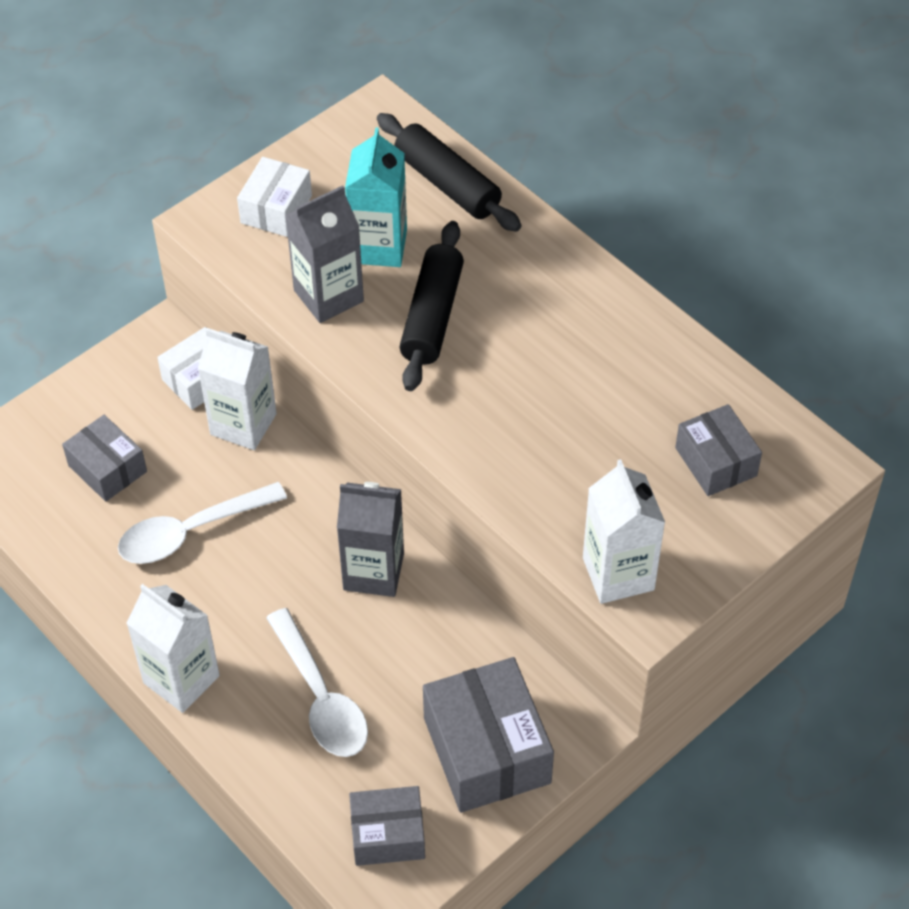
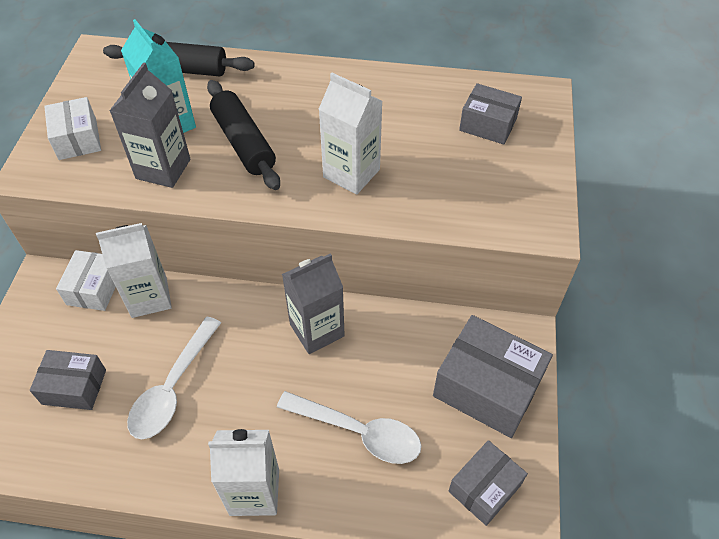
camera: 40 degrees left, 0 degrees up
white carton [583,459,665,604] -> white carton moved to [319,73,382,194]

